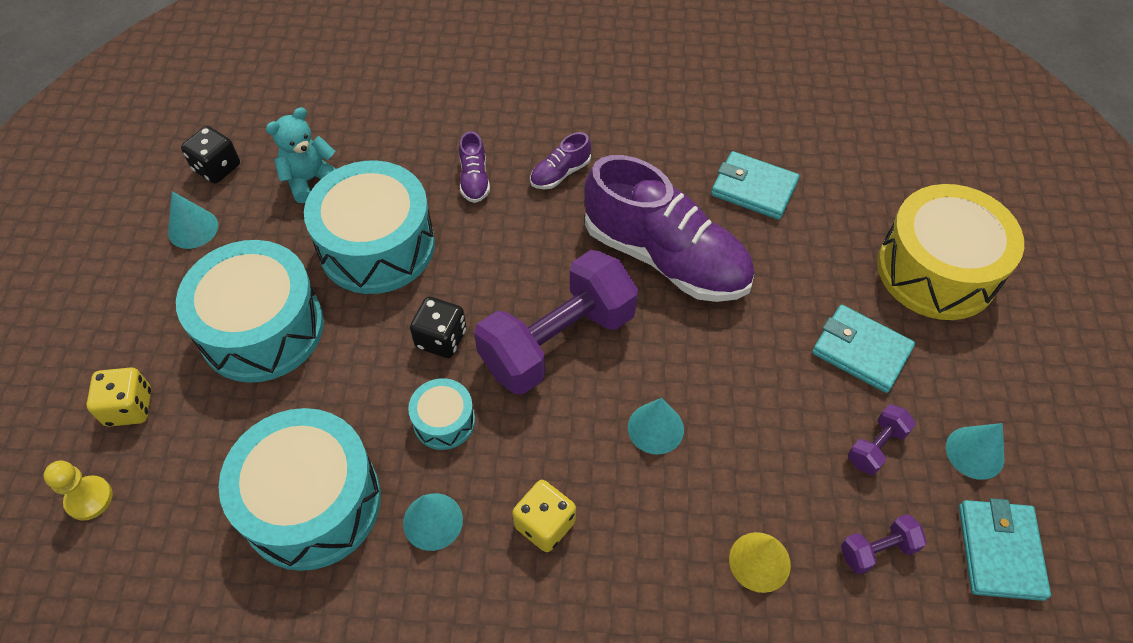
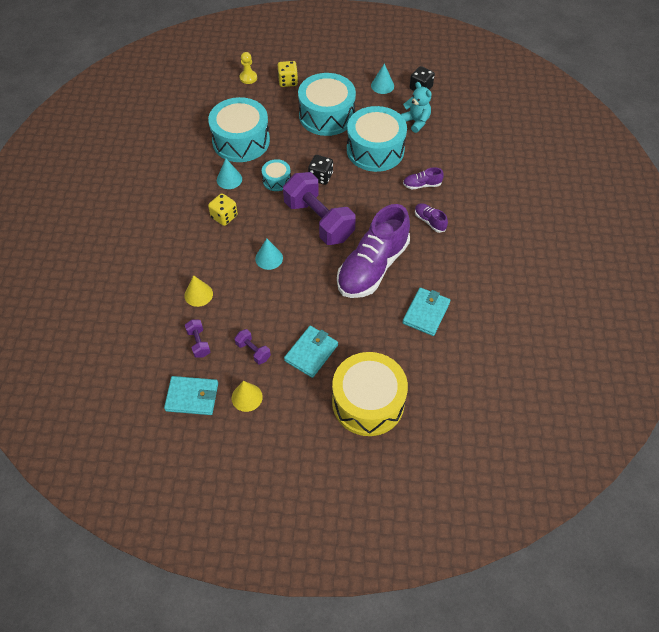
camera: 90 degrees right, 0 degrees up
turquoise cone [946,423,1005,480] -> yellow cone [232,381,263,412]

